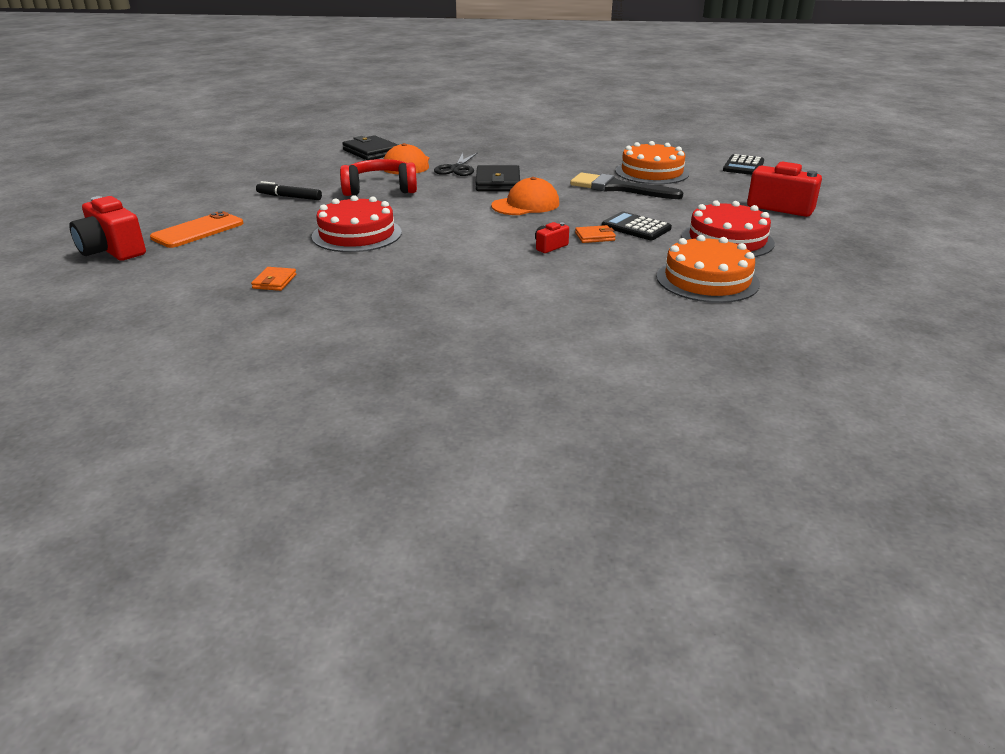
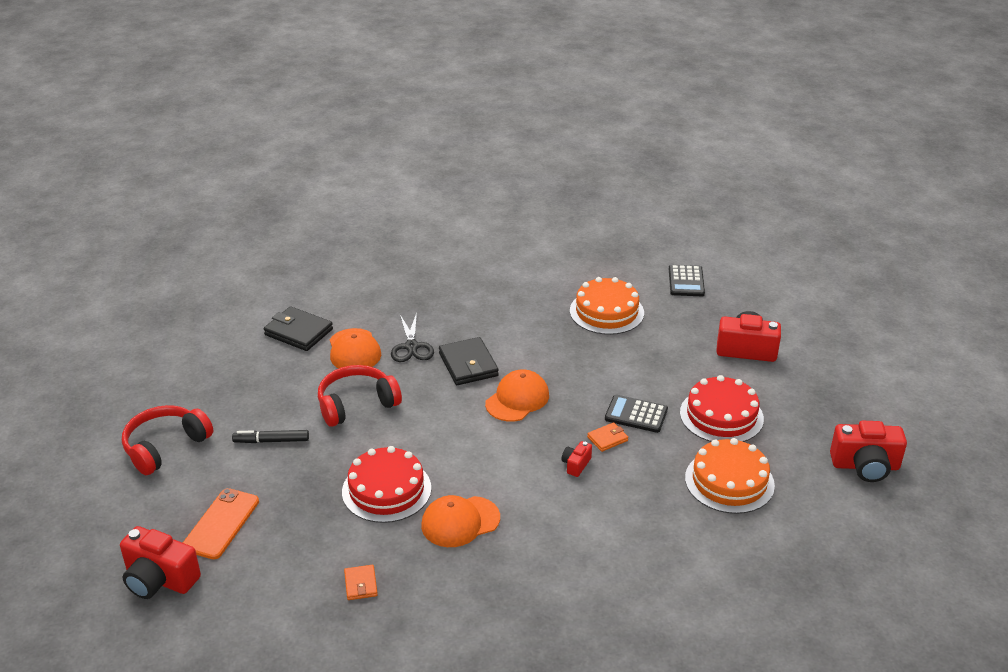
camera: 20 degrees left, 5 degrees up
black brush [570,172,683,199] -> none
none -> red headphones [122,405,213,475]
none -> orange cap [421,495,500,547]
none -> red camera [830,421,907,482]

